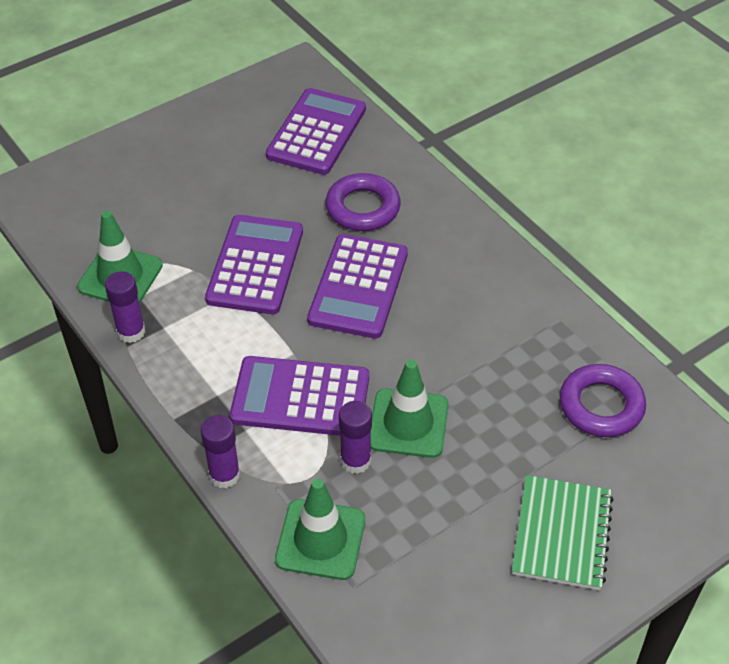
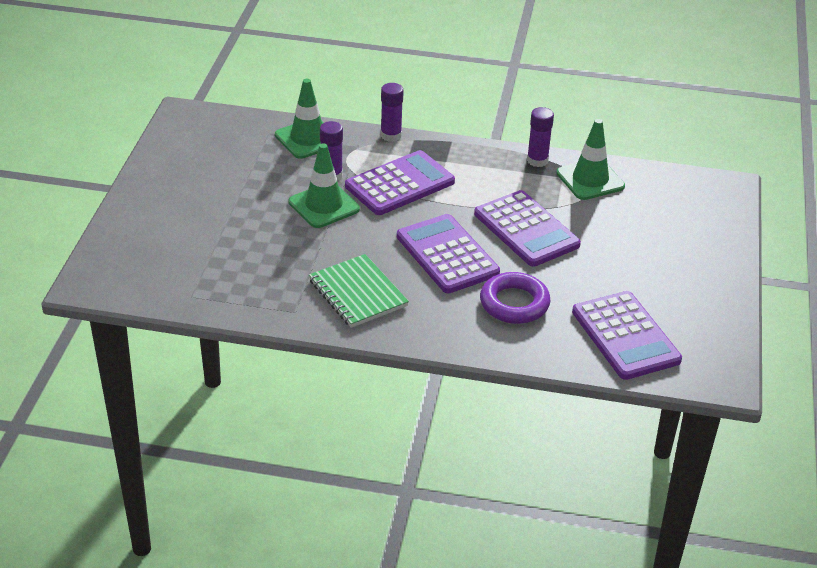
camera: 135 degrees right, 10 degrees down
green notebook [512,475,613,590] -> green notebook moved to [309,254,409,328]
purple ring [560,364,646,437] -> none

